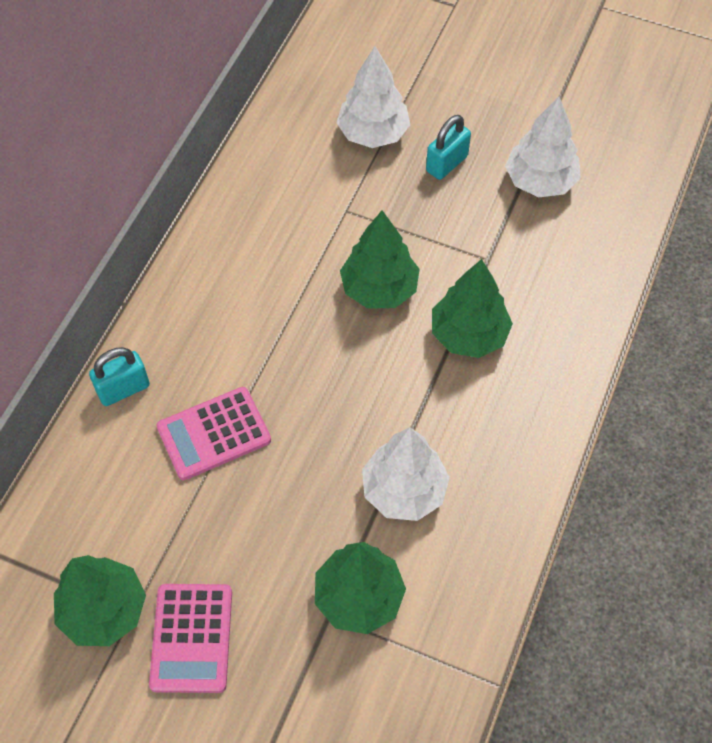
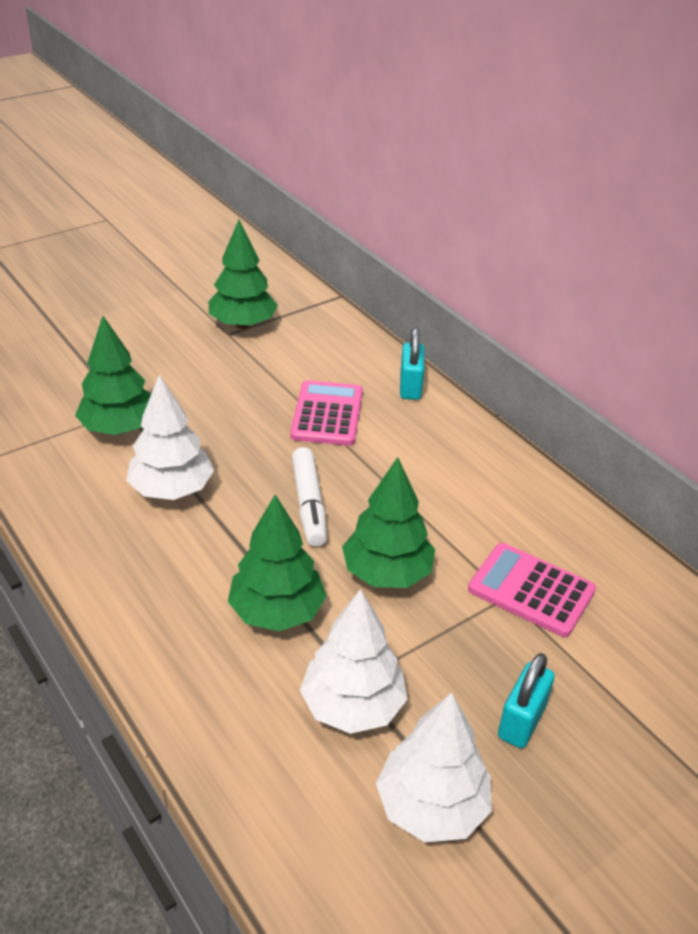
camera: 120 degrees right, 20 degrees down
pink calculator [149,584,232,693] -> pink calculator moved to [468,543,596,637]
white tree [337,46,410,148] -> white tree moved to [300,589,407,734]
turquoise padlock [426,115,471,180] -> turquoise padlock turned 45 degrees clockwise [498,653,555,748]
none -> white marker [292,447,327,547]

